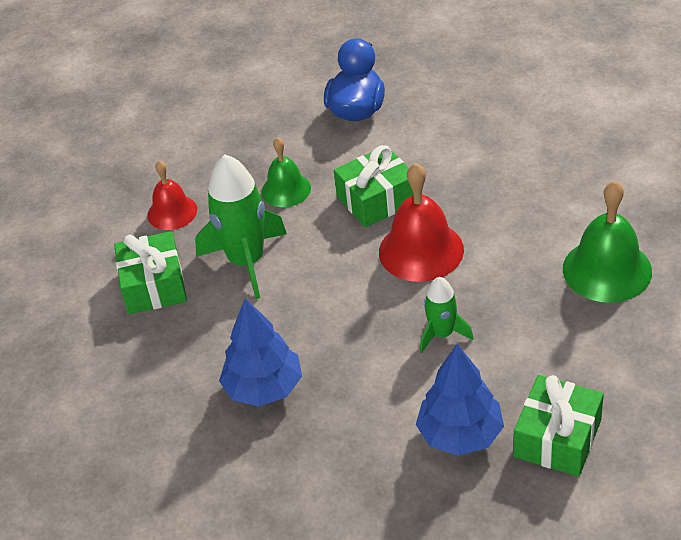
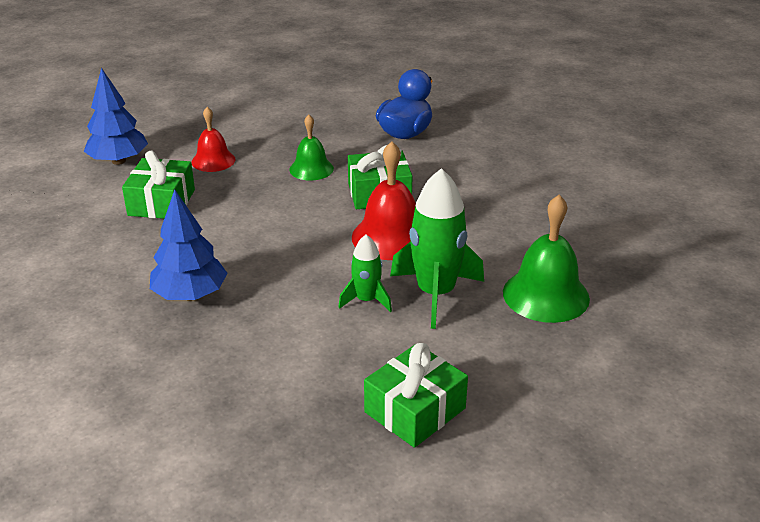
camera: 15 degrees right, 10 degrees down
green rocket [195,155,287,299] -> green rocket moved to [390,168,484,329]
blue tree [416,344,504,456] -> blue tree moved to [84,68,148,165]

